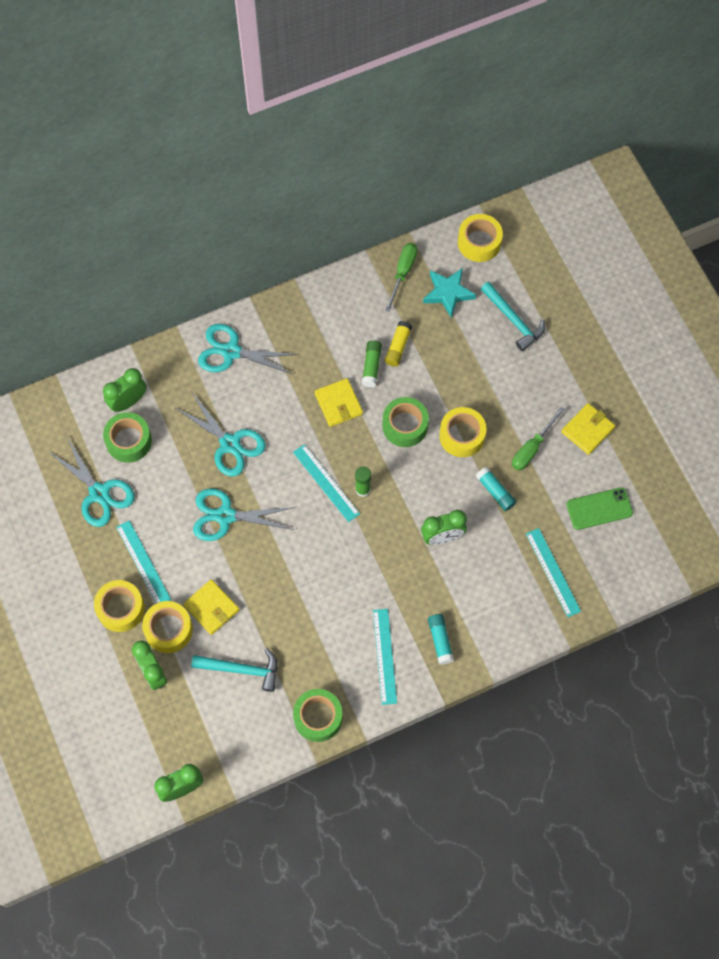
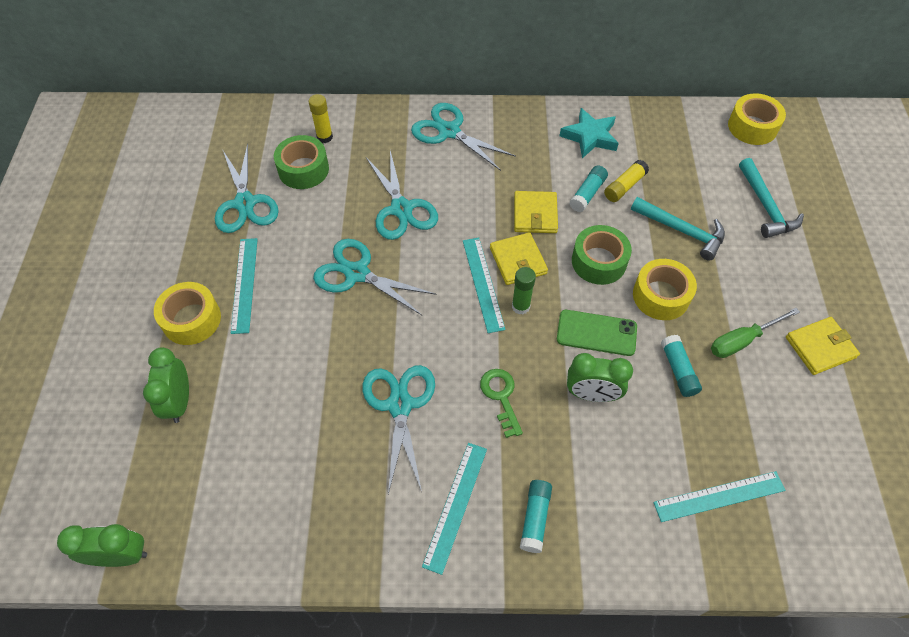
camera: 25 degrees right, 10 degrees down
green clock [103,368,146,412] -> yellow glue stick [309,94,333,143]
yellow tape [142,601,193,653] -> none
yellow wallet [183,579,239,635] -> yellow wallet moved to [490,232,548,285]
turquoise hammer [191,648,277,692] -> turquoise hammer moved to [631,197,725,261]
green tape [293,689,343,742] -> none
green glue stick [362,341,382,387] -> turquoise glue stick [569,166,608,212]
green screwdriver [385,243,417,312] -> none
turquoise star [423,268,476,318] -> turquoise star moved to [560,108,619,158]
turquoise ruler [526,528,581,617] -> turquoise ruler turned 75 degrees clockwise [653,471,786,522]
green phone [566,487,633,530] -> green phone moved to [557,310,637,356]
none -> turquoise scissors [362,365,435,494]
none -> green key [480,369,523,438]

